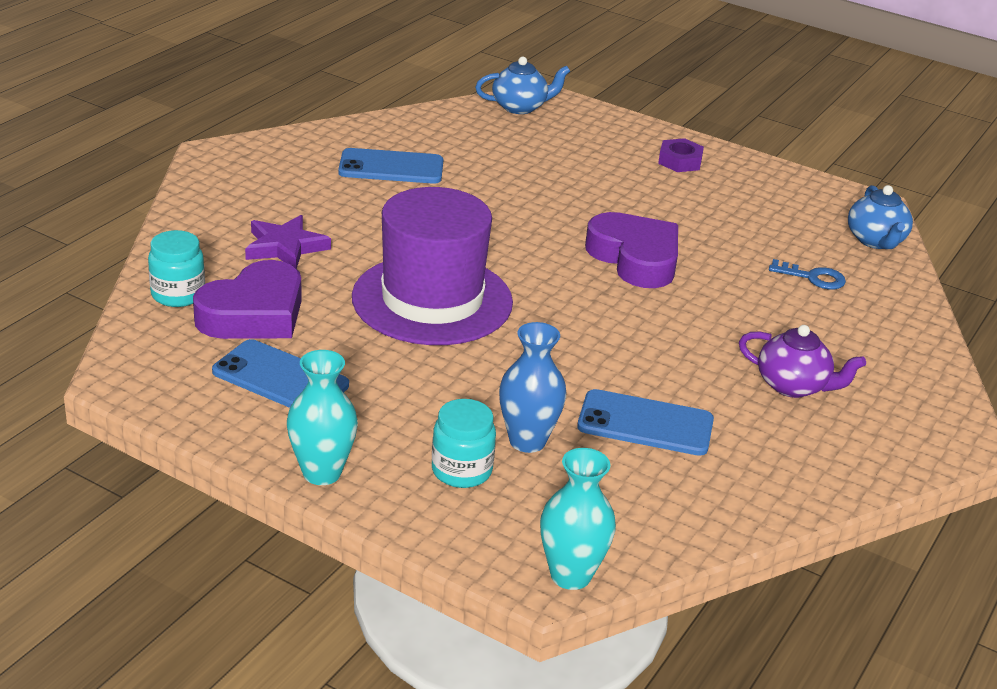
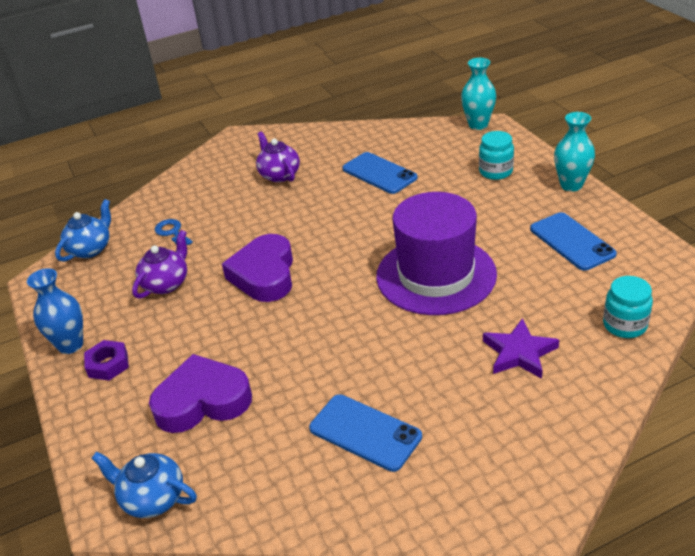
camera: 140 degrees left, 5 degrees up
purple heart [193,260,301,339] -> purple heart moved to [149,354,252,433]
blue vase [499,322,566,453] -> blue vase moved to [27,268,83,354]
none -> purple teapot [132,230,187,299]

